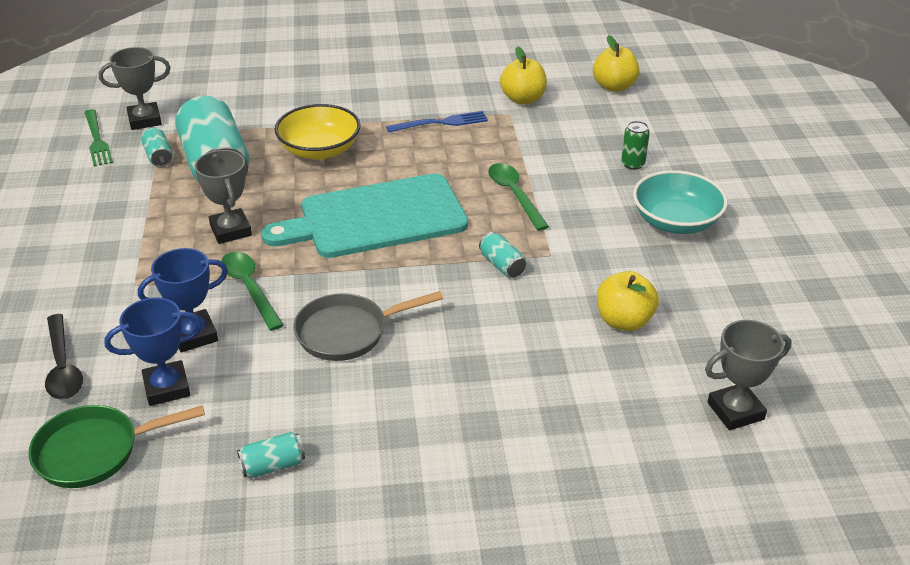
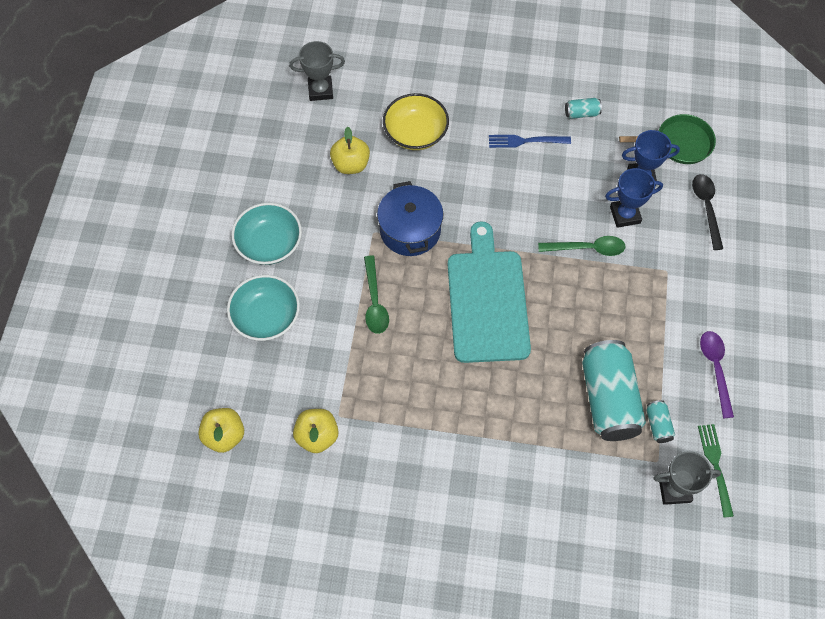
camera: 165 degrees left, 25 degrees up
grey trophy [194,150,252,244] -> none
green spoon [221,252,284,331] -> green spoon turned 75 degrees counterclockwise [538,236,626,256]
turquoise cutting board [261,173,468,258] -> turquoise cutting board turned 90 degrees counterclockwise [448,221,531,363]
yellow bowl [274,104,361,160] -> yellow bowl moved to [383,93,449,150]
grey pan [294,291,443,361] -> none
blue fork [386,111,488,133] -> blue fork moved to [489,135,571,148]
turquoise can [479,232,526,277] -> blue pot [377,181,444,256]
green can [621,121,650,170] -> turquoise bowl [227,275,300,341]
none -> purple spoon [700,331,734,418]

